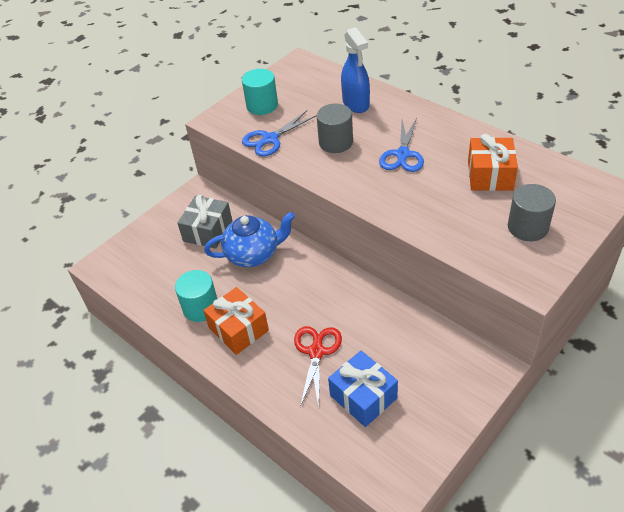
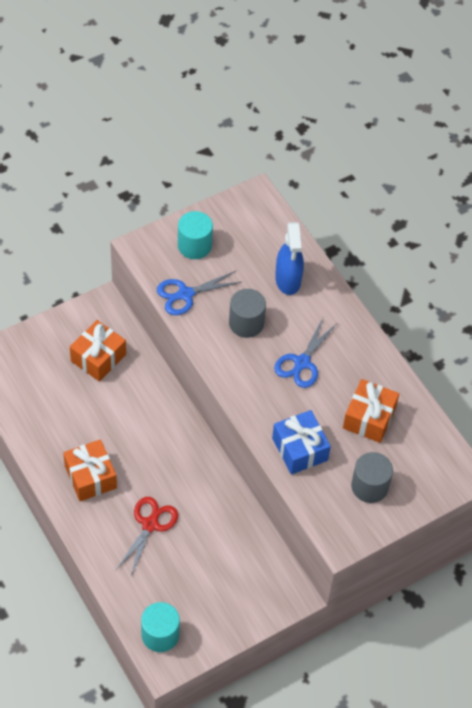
camera: 10 degrees right, 10 degrees up
turquoise cylinder [175,270,217,322] -> turquoise cylinder moved to [141,602,180,652]
grey gift [177,195,232,249] -> orange gift [70,320,126,382]
blue teapot [204,212,295,267] -> none
blue gift [328,351,398,427] -> blue gift moved to [272,410,331,475]

